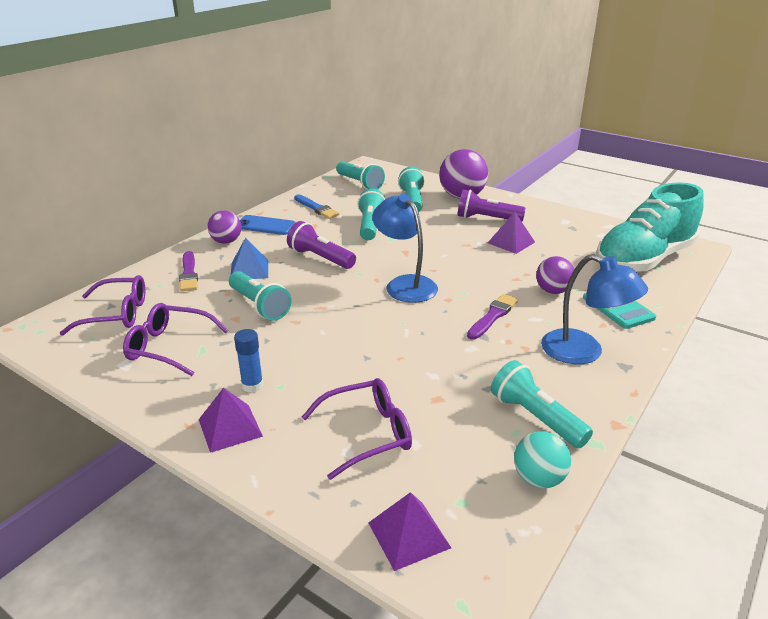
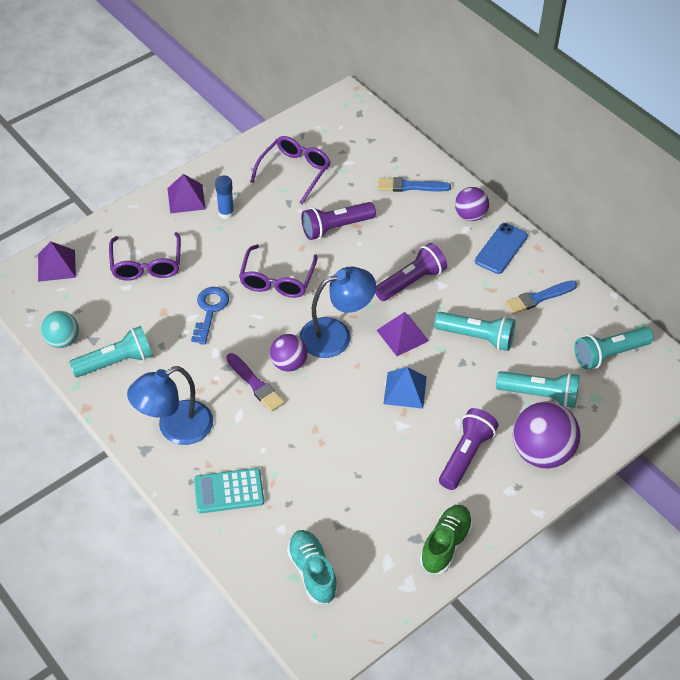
camera: 105 degrees right, 20 degrees up
purple glasses [60,275,145,336] -> purple glasses moved to [239,245,317,298]
purple brush [179,251,198,291] -> blue brush [378,177,451,192]
turquoise flashlight [229,271,291,321] -> purple flashlight [301,202,376,240]
blue pyramid [231,237,268,279] -> blue pyramid moved to [383,367,427,409]
purple pyramid [488,212,535,254] -> purple pyramid moved to [376,312,429,356]
purple ball [536,256,574,294] -> purple ball moved to [270,334,308,372]
turquoise shoe [596,182,704,272] -> turquoise shoe [287,530,338,604], size x0.51
none -> blue key [191,287,229,345]
none -> green shoe [420,505,473,574]

